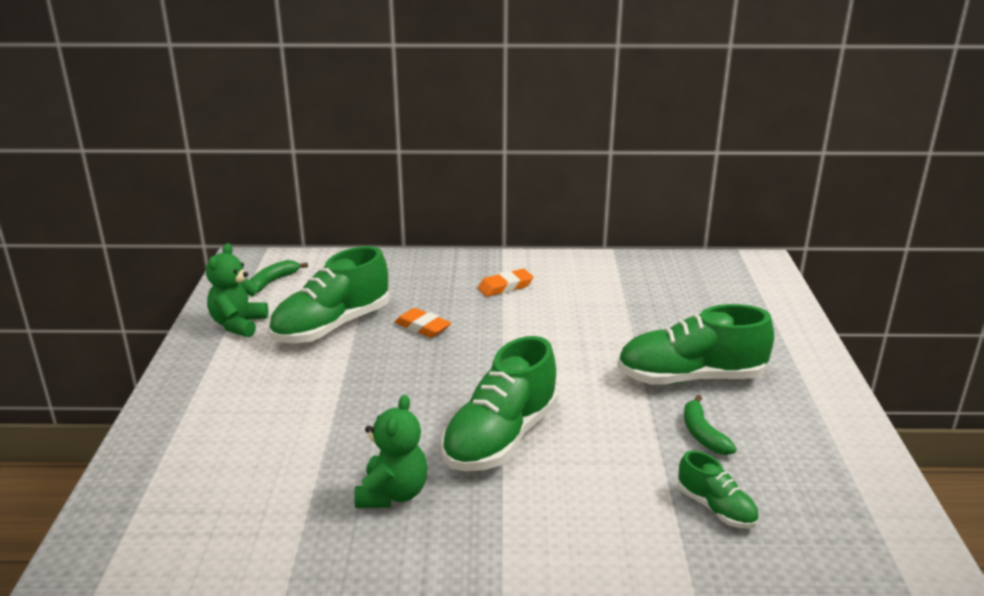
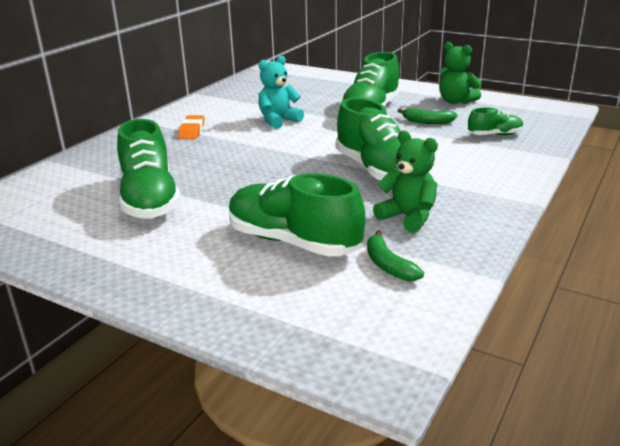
camera: 60 degrees left, 0 degrees up
green teddy bear [206,243,268,337] -> green teddy bear moved to [439,42,481,104]
green banana [250,260,308,293] -> green banana moved to [367,230,424,281]
orange eraser [395,308,451,338] -> none
none -> green shoe [229,173,366,257]
none -> turquoise teddy bear [258,56,304,129]

